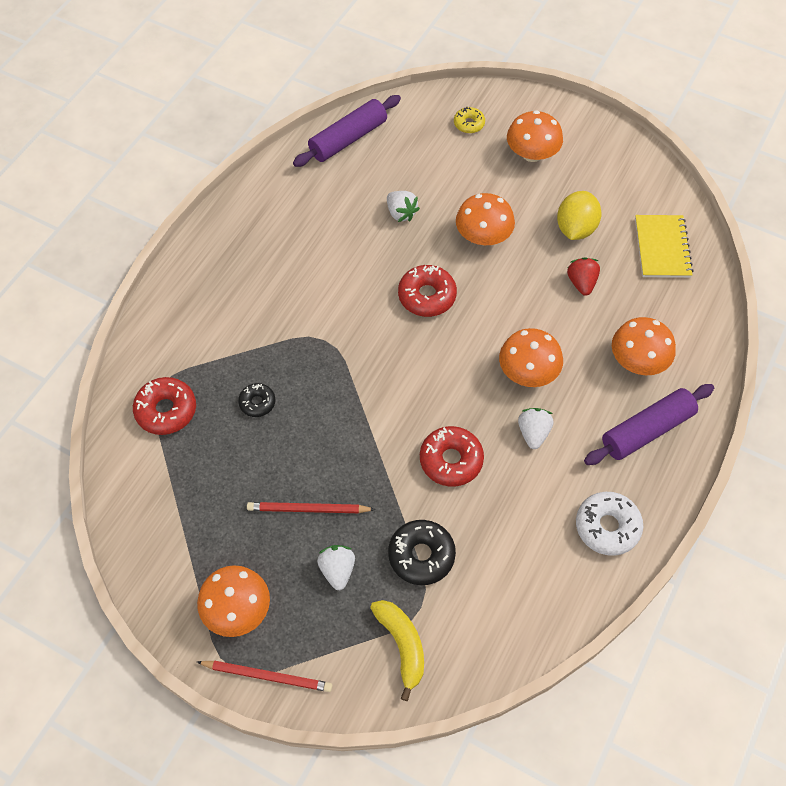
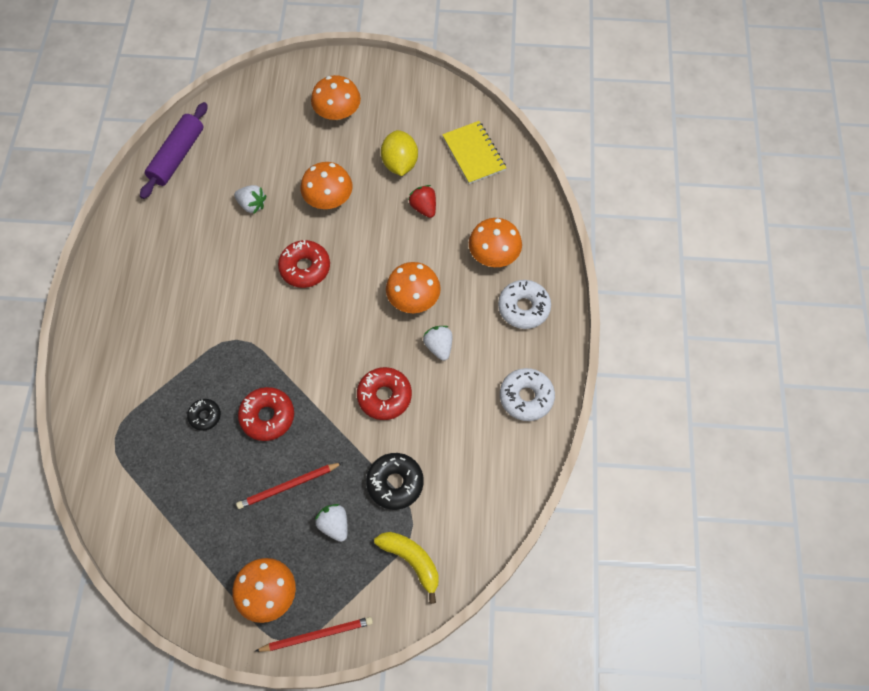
camera: 25 degrees left, 5 degrees up
red donut [133,377,196,435] -> red donut moved to [238,387,294,441]
yellow donut [454,107,485,133] -> none
purple rolling pin [584,384,714,465] -> white donut [498,280,551,329]

